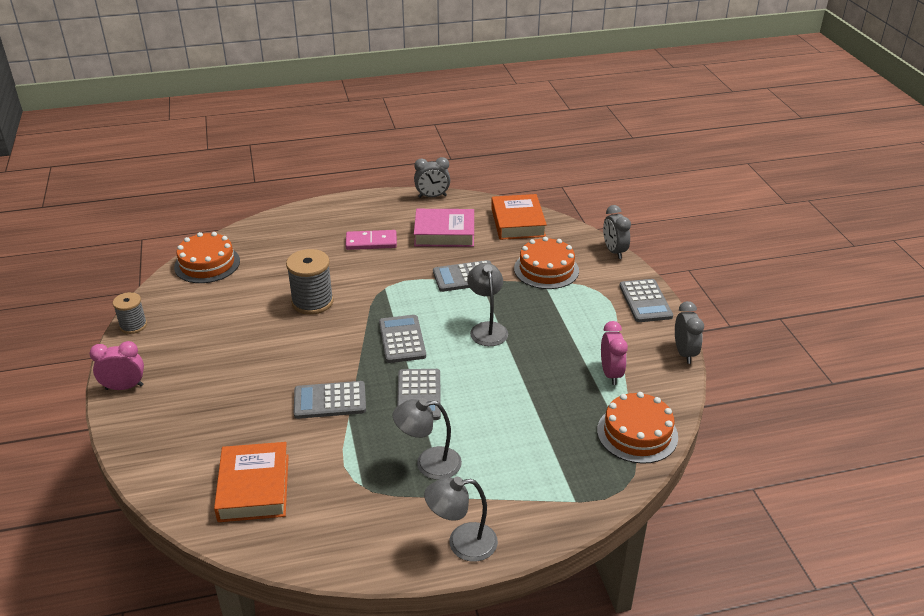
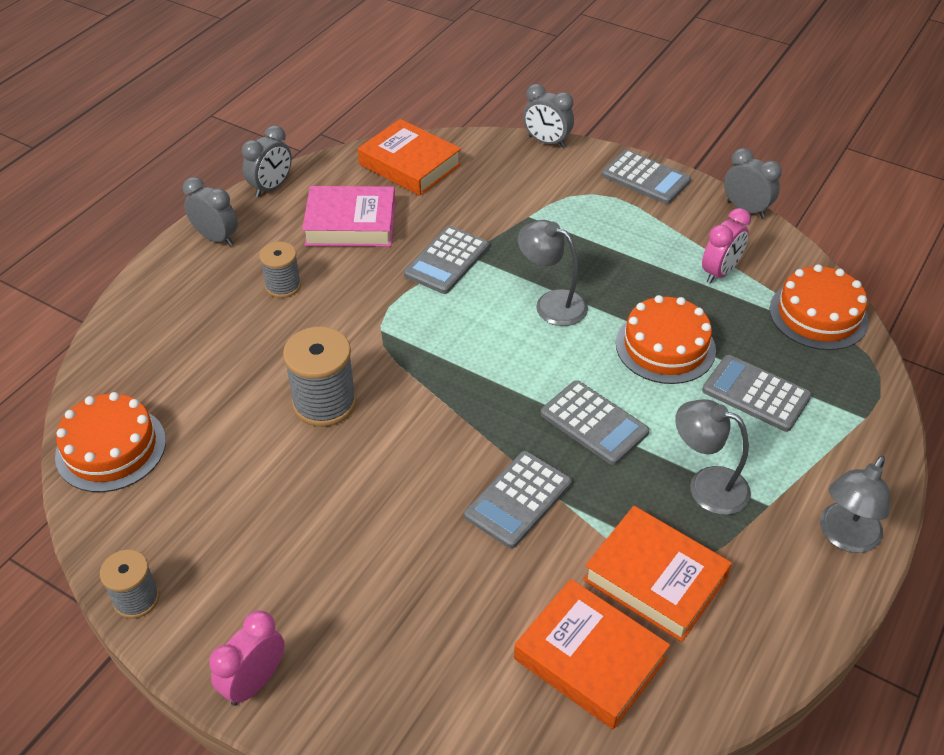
camera: 45 degrees left, 10 degrees up
pink domino [345,230,397,250] -> grey spool [259,242,301,298]
grey calculator [379,315,426,363] -> grey calculator moved to [702,355,812,432]
grey lamp [393,398,462,480] -> grey lamp turned 75 degrees clockwise [675,399,751,515]
pink book [414,209,474,247] -> pink book turned 45 degrees clockwise [302,186,395,247]
orange cake [514,237,579,289] -> orange cake moved to [616,295,716,384]
pink clock [601,321,628,385] -> pink clock turned 90 degrees clockwise [702,208,751,284]
none -> grey clock [183,177,238,246]
none -> orange book [583,506,732,642]

